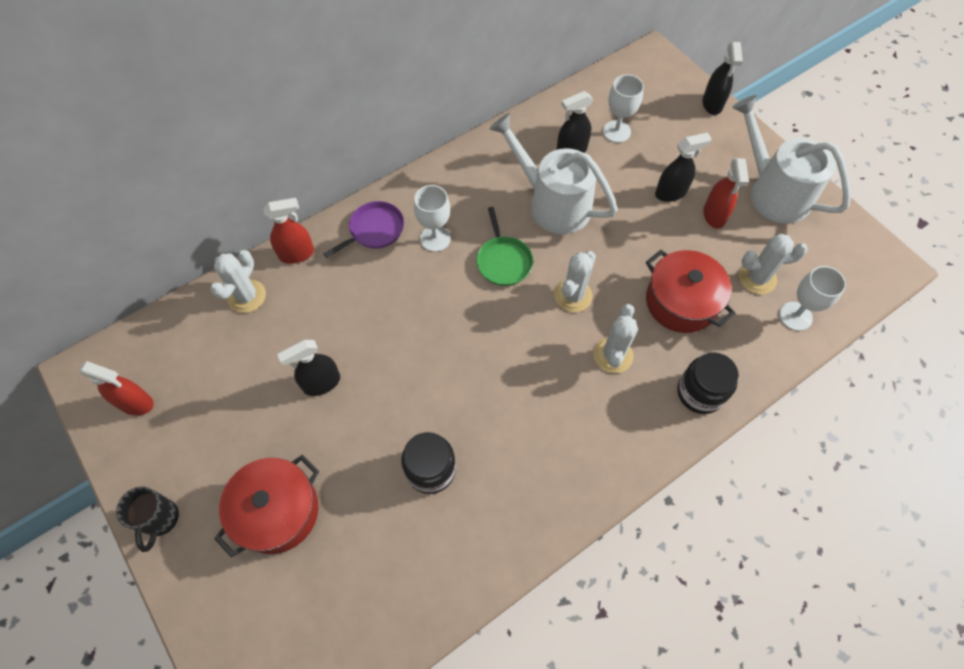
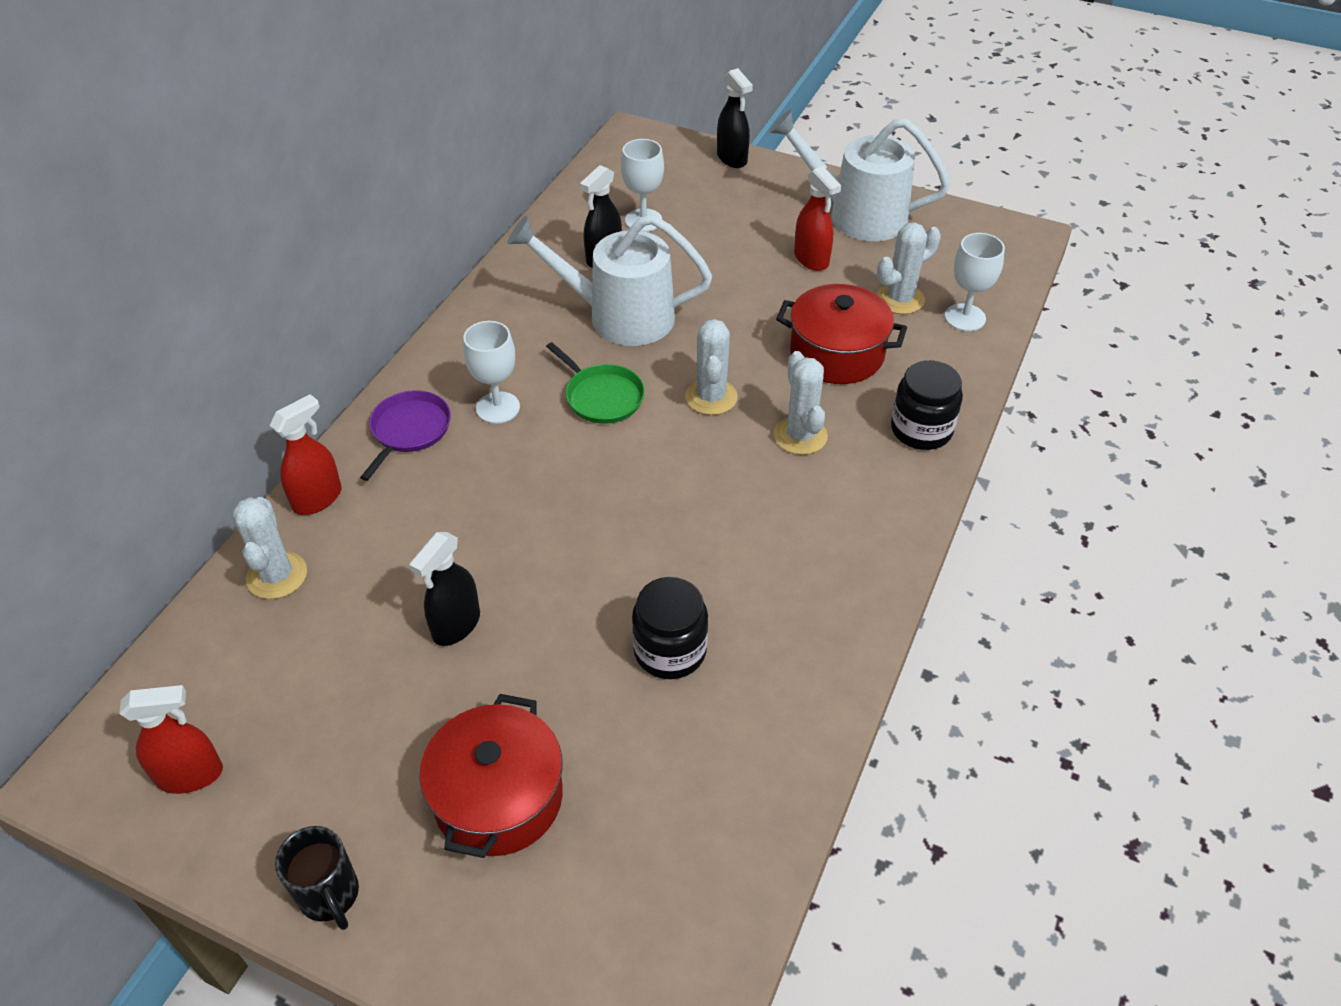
camera: 30 degrees left, 15 degrees down
black spray bottle [655,133,712,202] -> none

